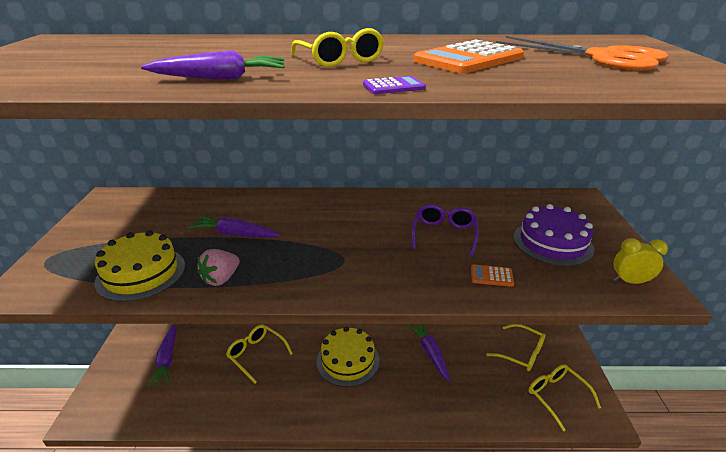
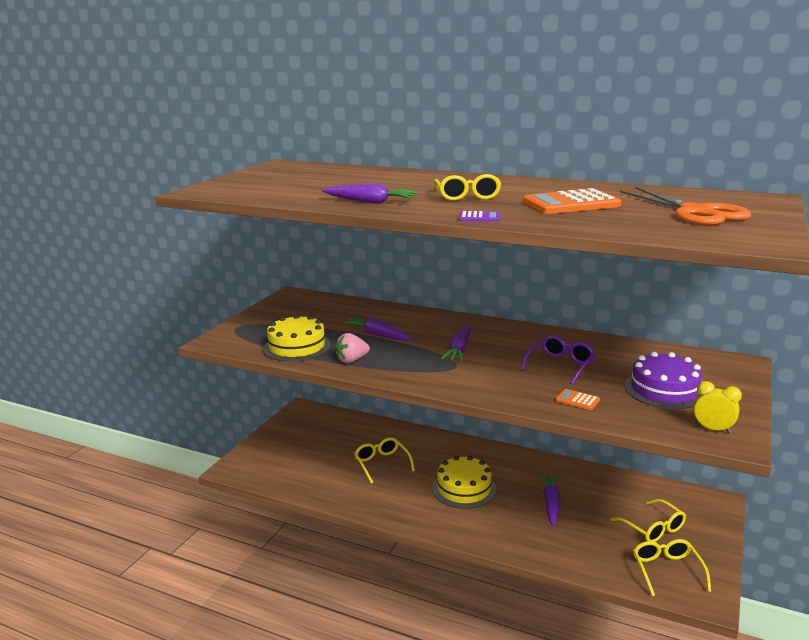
camera: 25 degrees right, 10 degrees down
purple carrot [148,324,176,387] -> purple carrot moved to [441,324,471,362]

